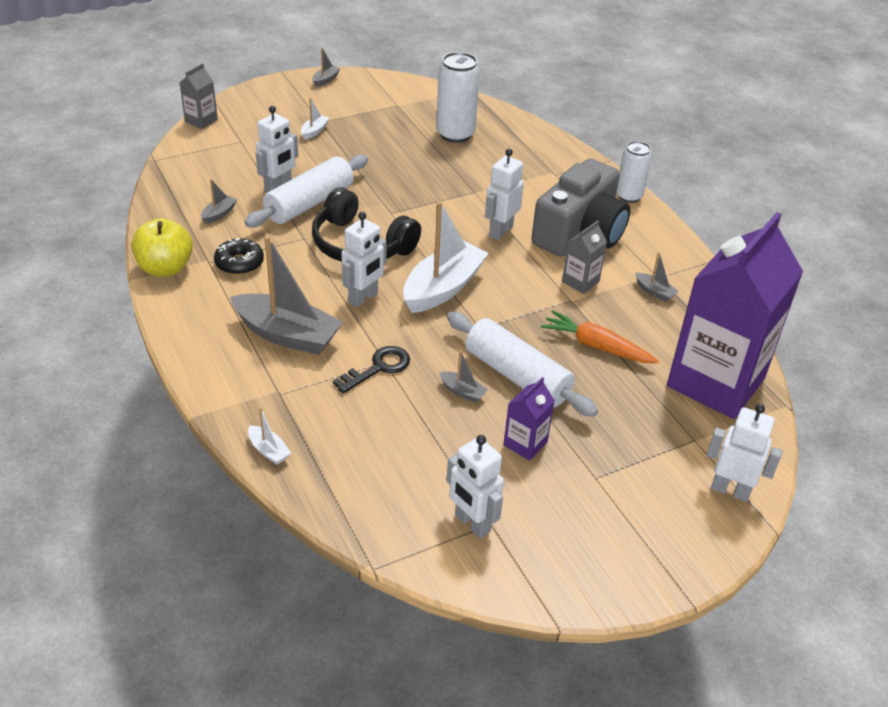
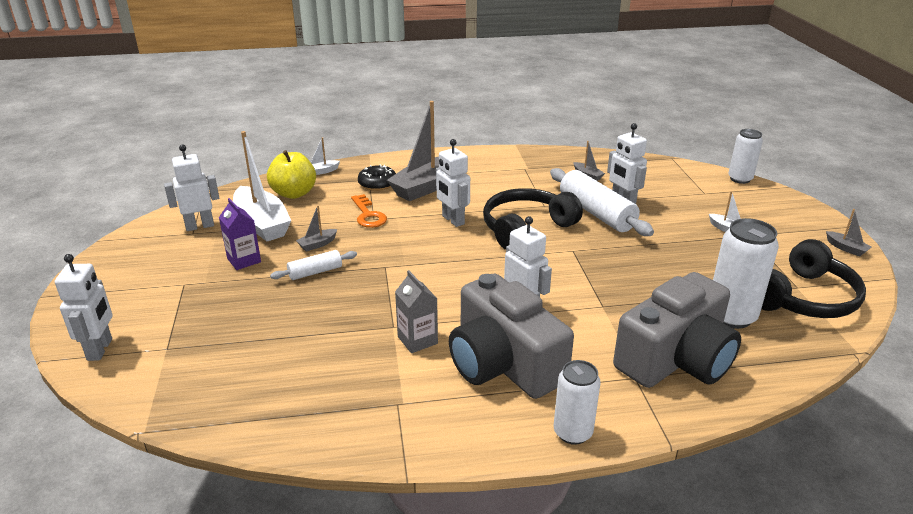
camera: 110 degrees right, 10 degrees down
yellow apple [131,218,193,277] -> yellow apple moved to [267,150,316,199]
grey carton [180,63,218,129] -> white can [728,129,763,184]
black donut [214,238,264,275] -> black donut moved to [358,165,396,191]
black key [333,346,410,394] -> orange key [351,194,387,228]
white boat [403,201,489,313] -> white boat moved to [233,131,291,241]
white rolling pin [447,312,598,417] -> white rolling pin [270,250,357,280], size x0.53
orange carrot [541,310,659,363] -> none
grey boat [635,252,679,302] -> none
purple carton [667,212,803,419] -> none
white robot [707,404,783,502] -> white robot turned 45 degrees counterclockwise [55,254,112,361]
none -> grey camera [613,272,741,388]
none -> black headphones [761,239,866,318]

